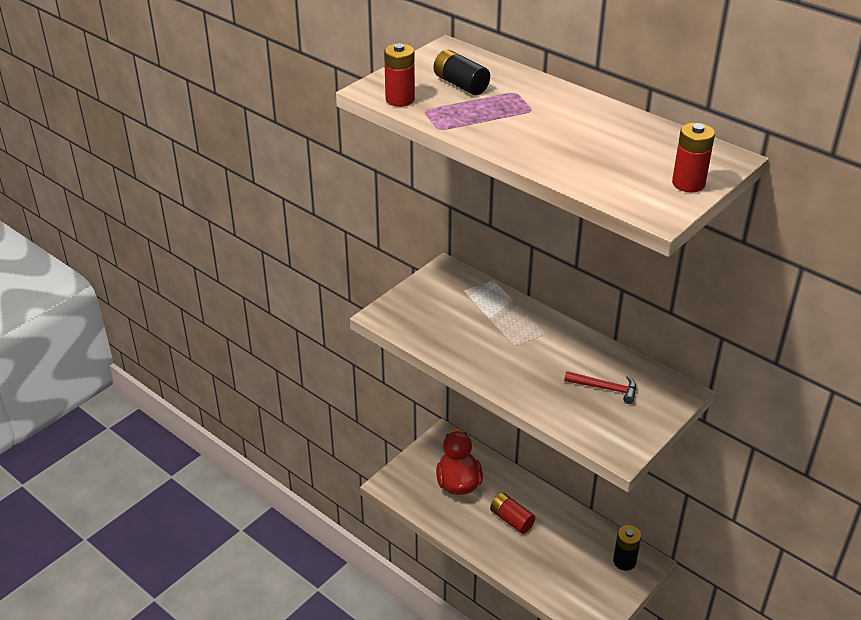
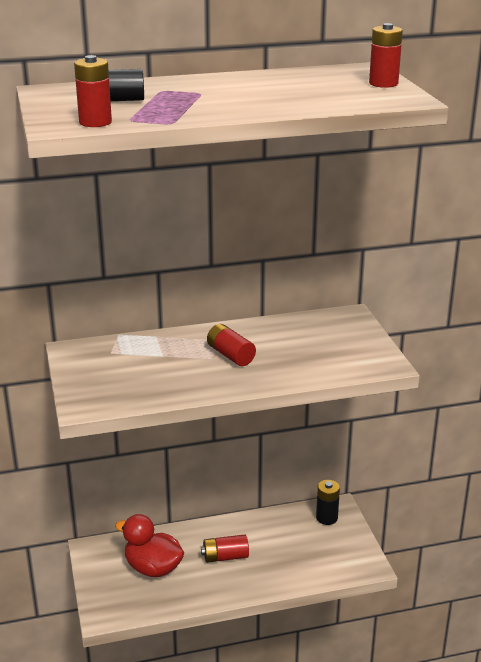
camera: 55 degrees left, 10 degrees down
red hammer [564,371,636,404] -> none
none -> red battery [207,324,256,366]

